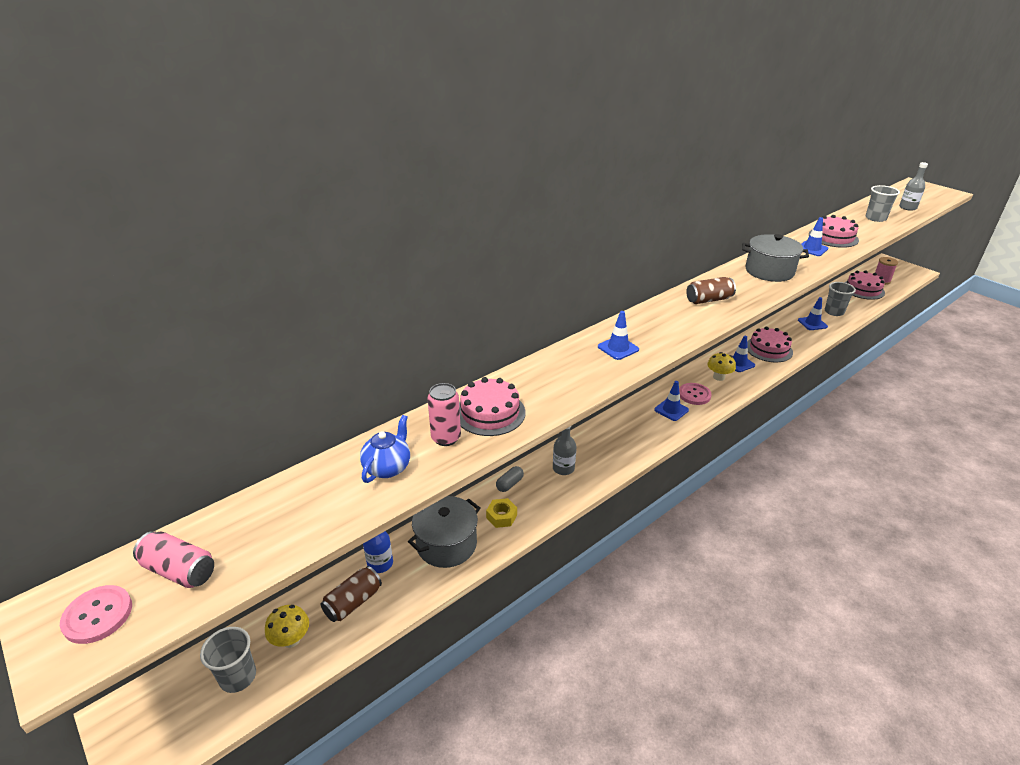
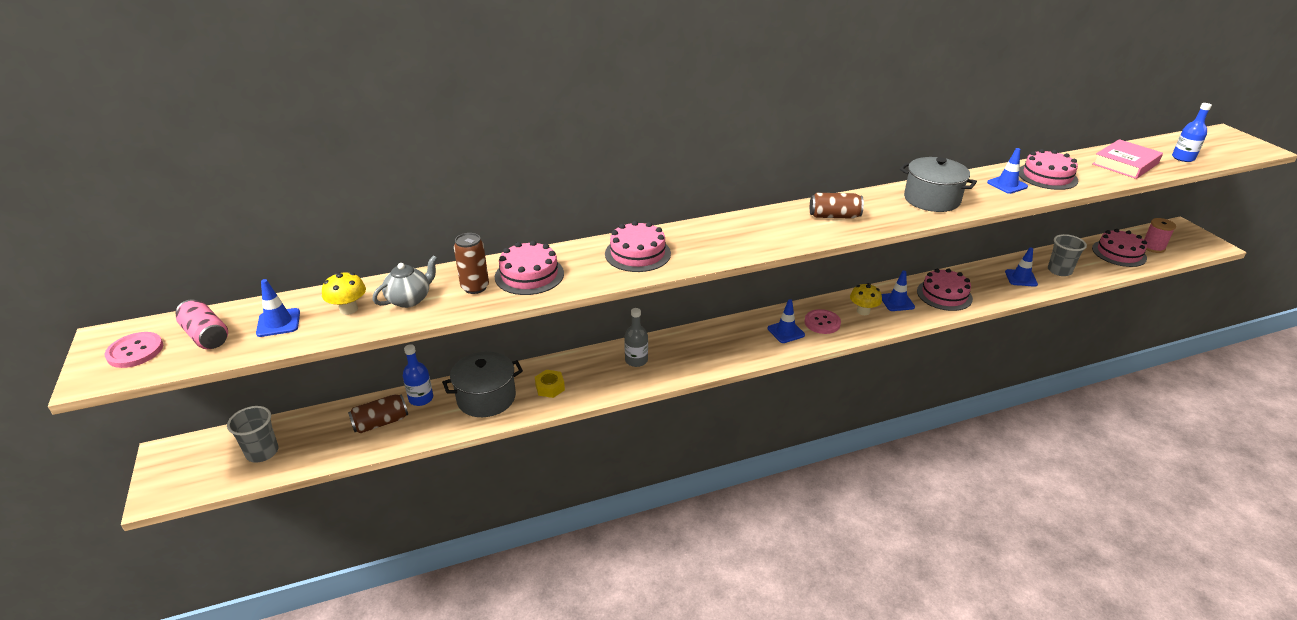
camera: 20 degrees right, 0 degrees up
yellow mushroom [265,605,309,648] -> yellow mushroom moved to [322,272,366,315]
blue teapot [360,415,410,483] -> grey teapot [373,255,438,308]
pink can [427,383,461,446] -> brown can [454,233,489,294]
grey capsule [496,466,524,492] -> none
blue traffic cone [598,311,639,360] -> blue traffic cone moved to [256,279,300,337]
grey cup [865,185,900,222] -> pink book [1093,139,1163,179]
grey bottle [899,162,928,211] -> blue bottle [1172,103,1212,162]
none -> pink cake [605,221,671,272]

